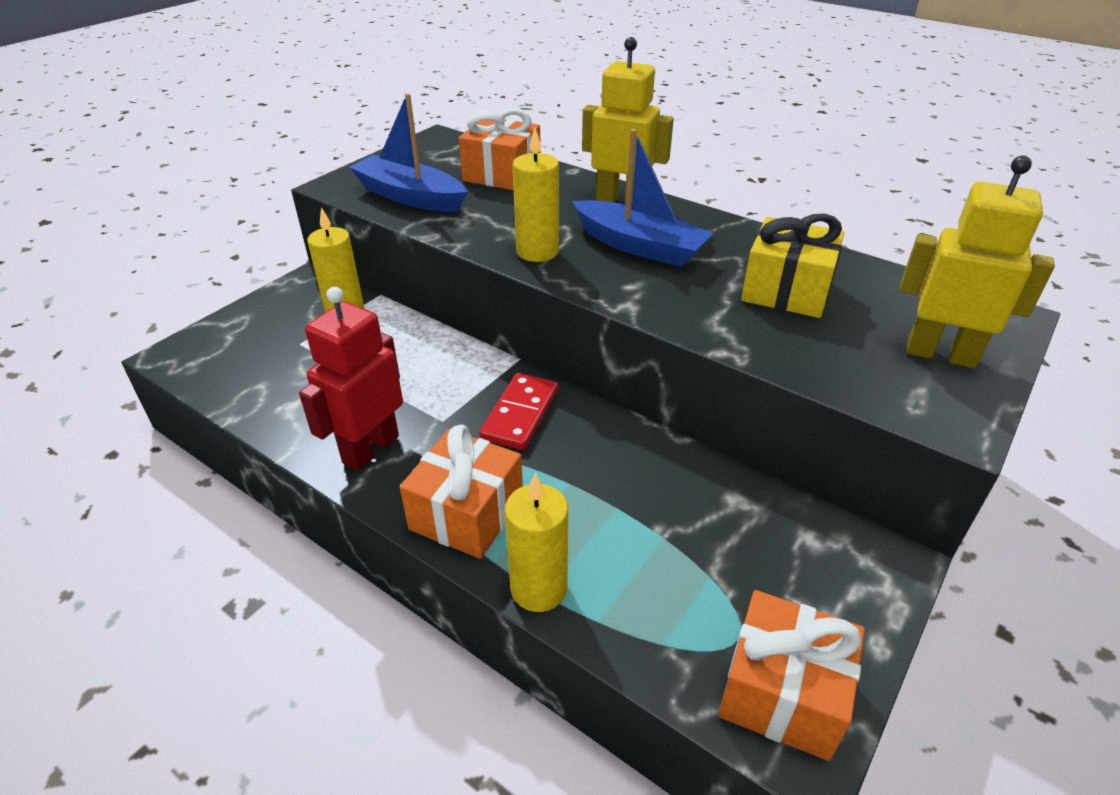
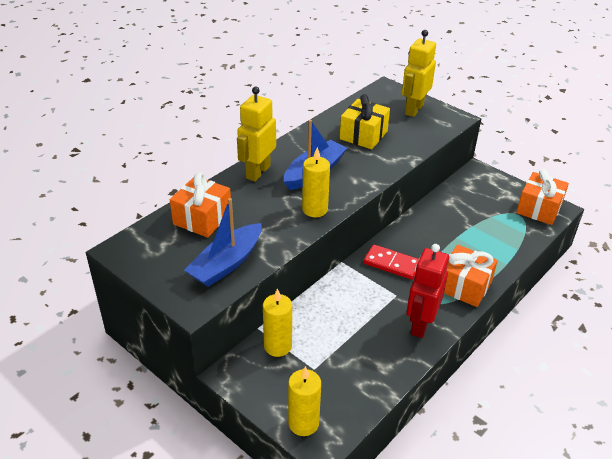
camera: 85 degrees left, 0 degrees up
red robot [299,287,403,471] -> red robot turned 75 degrees clockwise [406,244,449,338]
yellow candle [505,472,568,612] -> yellow candle moved to [288,366,321,436]

